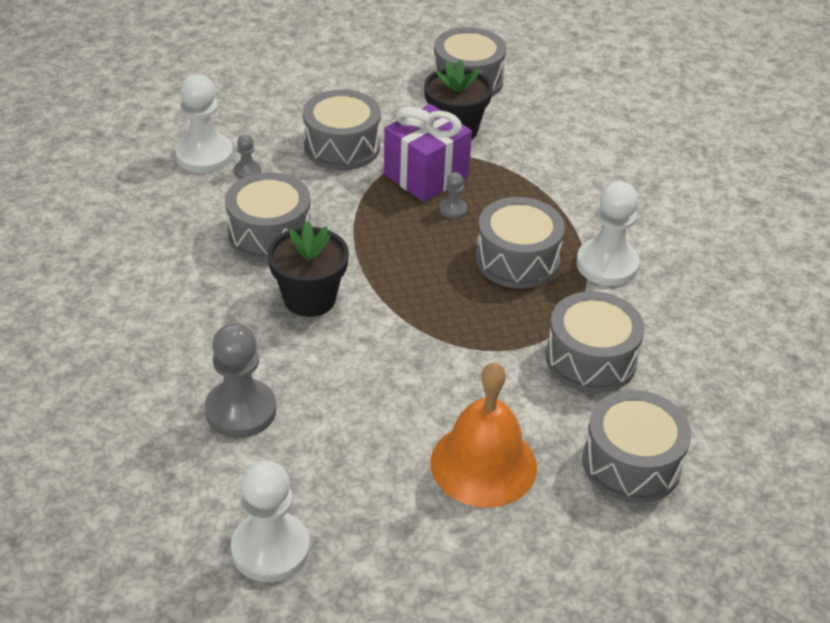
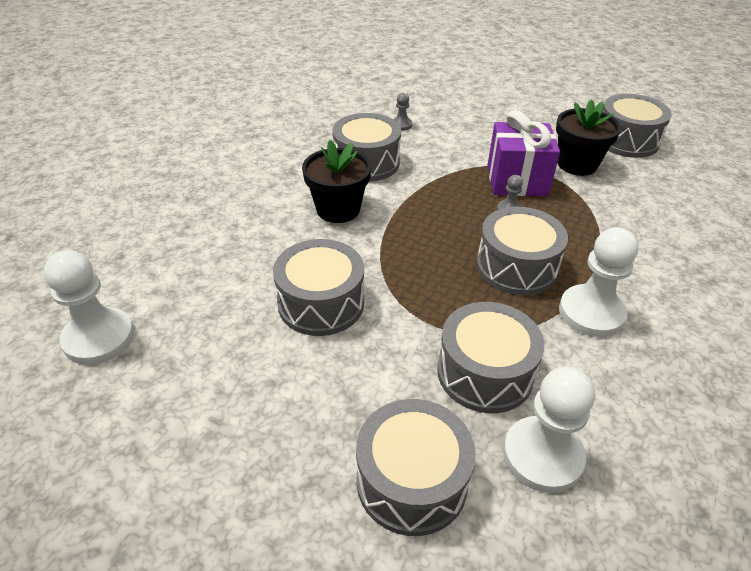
camera: 45 degrees right, 0 degrees up
white pawn [175,74,233,173] -> white pawn moved to [503,367,595,493]
grey pawn [205,323,276,438] -> none
grey drum [303,89,381,170] -> grey drum moved to [273,239,364,336]
orange bell [431,362,537,507] -> none

